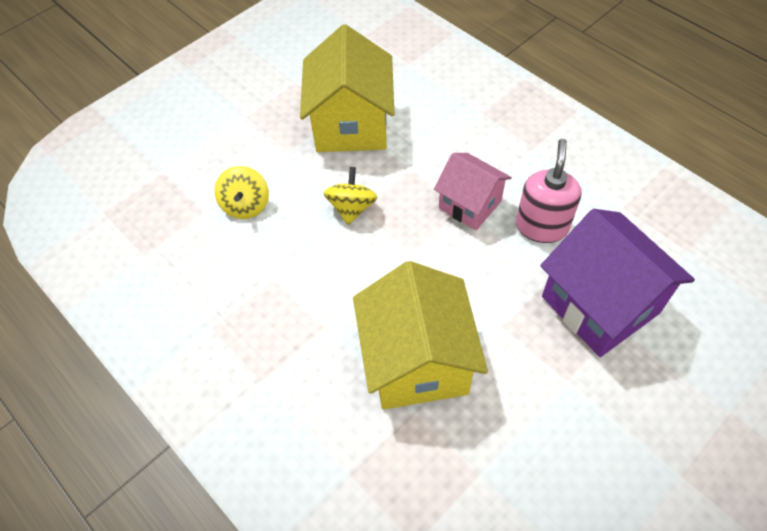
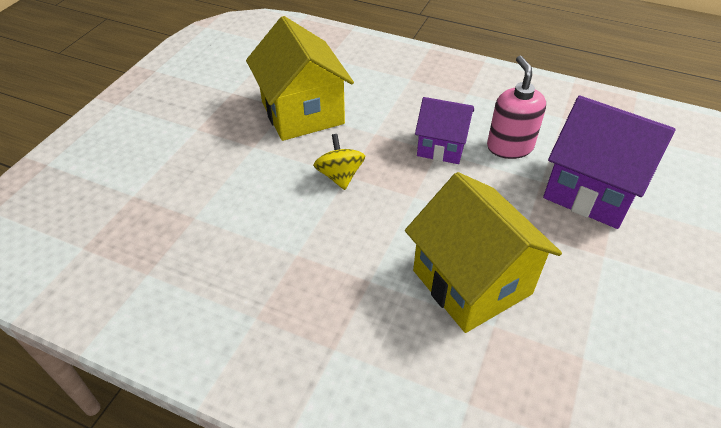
camera: 25 degrees left, 10 degrees down
yellow spinning top [215,166,269,219] -> none
pink house [434,153,512,230] -> purple house [415,97,474,164]

